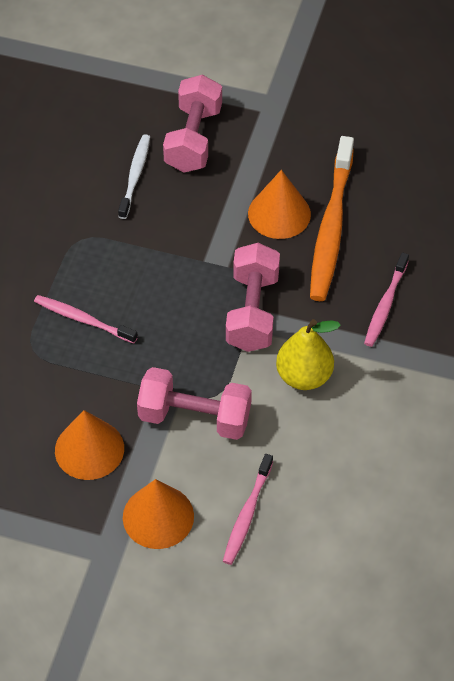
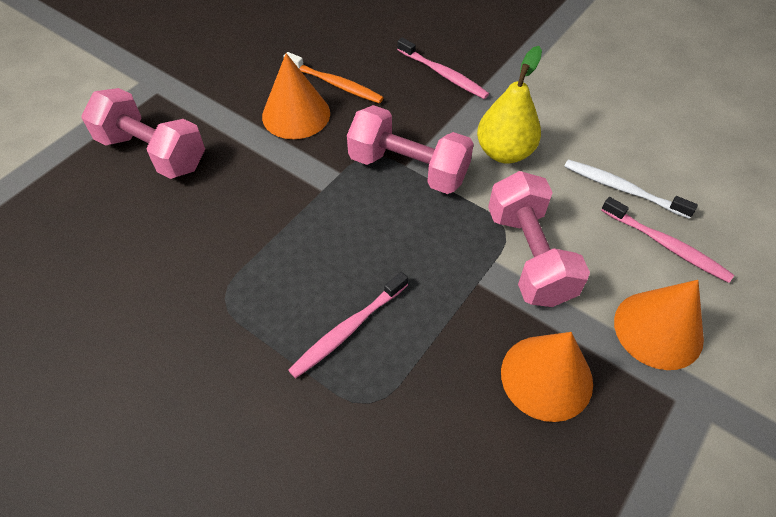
camera: 70 degrees left, 0 degrees up
white toothbrush [118,134,150,219] -> white toothbrush moved to [564,160,698,219]
pink dumbbell [137,367,252,440] -> pink dumbbell turned 45 degrees counterclockwise [488,171,590,307]
orange toothbrush [310,136,354,301] -> orange toothbrush [283,52,384,104], size x0.56

